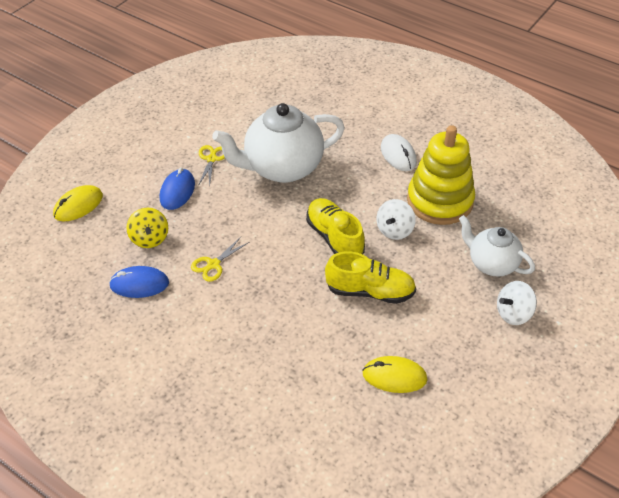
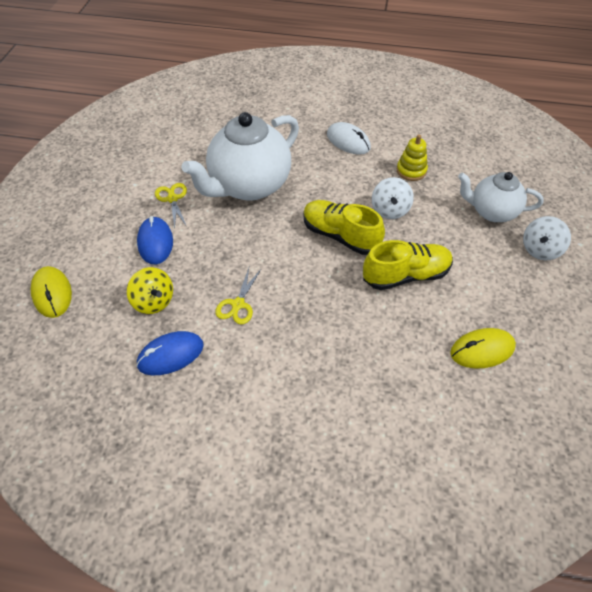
camera: 25 degrees left, 5 degrees up
yellow mouse [53,185,103,221] -> yellow mouse turned 45 degrees counterclockwise [31,266,72,318]
yellow stacking toy [407,125,475,225] -> yellow stacking toy [397,134,428,181], size x0.46

